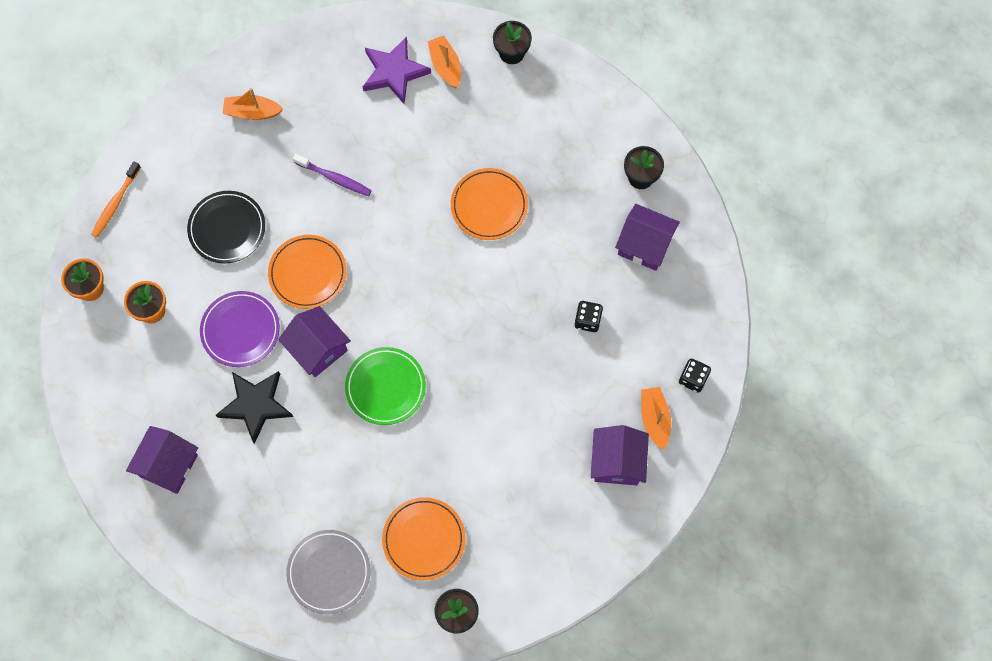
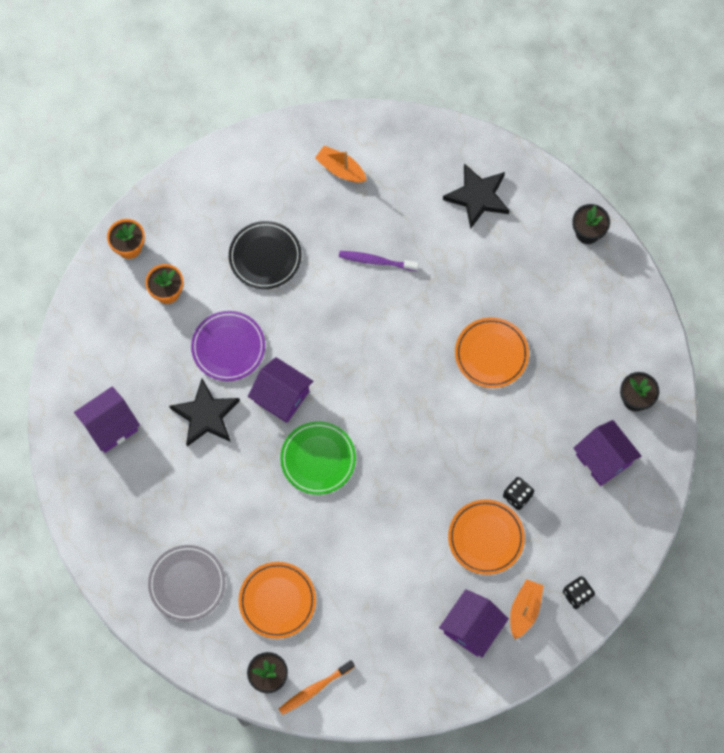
camera: 30 degrees right, 0 degrees up
orange toothbrush [91,161,141,238] -> orange toothbrush moved to [279,660,355,715]
orange plate [268,235,347,309] -> orange plate moved to [448,499,525,575]
purple house [278,306,351,377] -> purple house turned 45 degrees counterclockwise [248,357,313,423]
purple toothbrush [293,154,372,196] -> purple toothbrush turned 135 degrees clockwise [339,251,419,271]
purple star [363,37,431,104] -> black star [443,163,510,229]
orange boat [428,36,461,89] -> none

